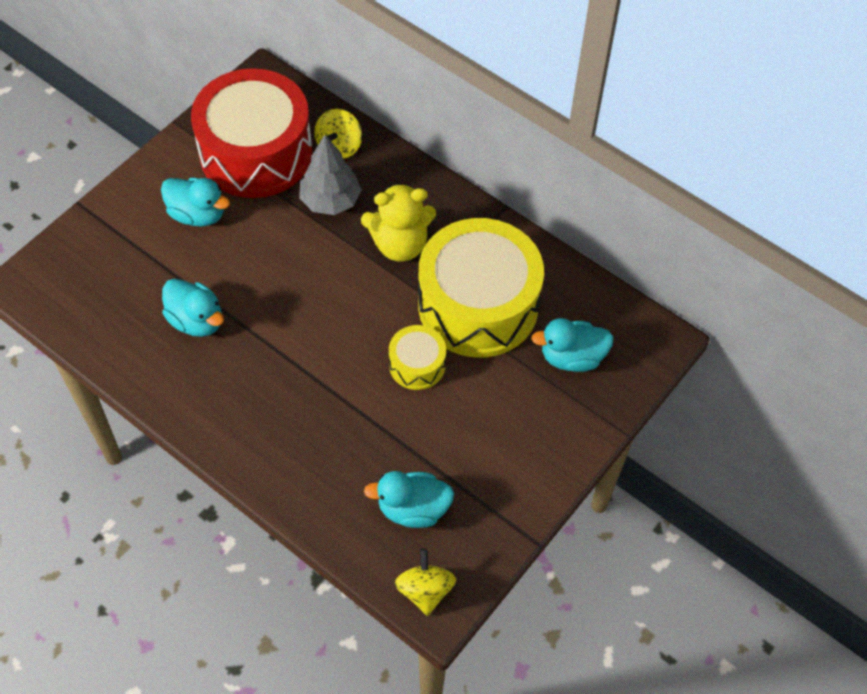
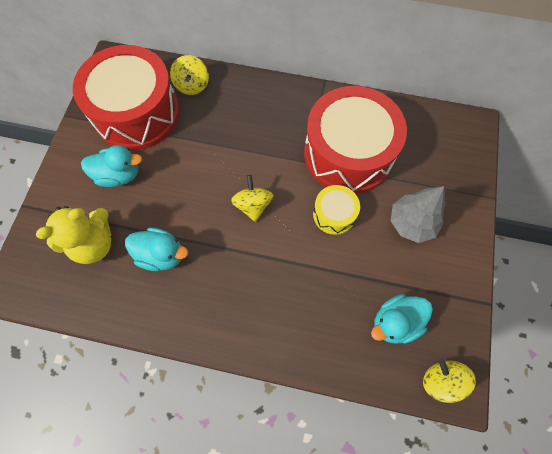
camera: 25 degrees left, 10 degrees up
grey tree [299,135,362,215] -> grey tree moved to [391,186,446,243]
yellow teddy bear [361,183,436,261] -> yellow teddy bear moved to [36,206,111,264]
yellow drum [418,218,544,357] -> red drum [304,86,407,194]
turquoise duck [531,318,614,372] -> none
none -> yellow spinning top [231,175,274,222]

